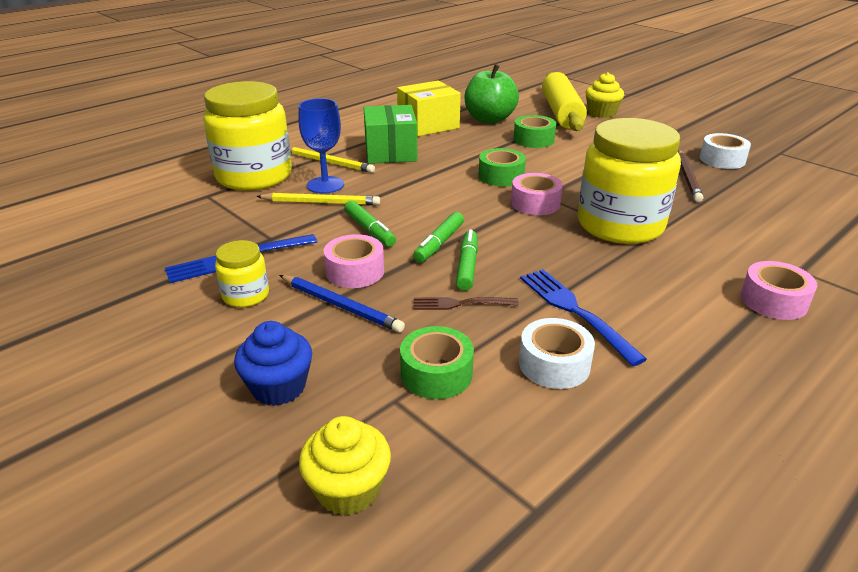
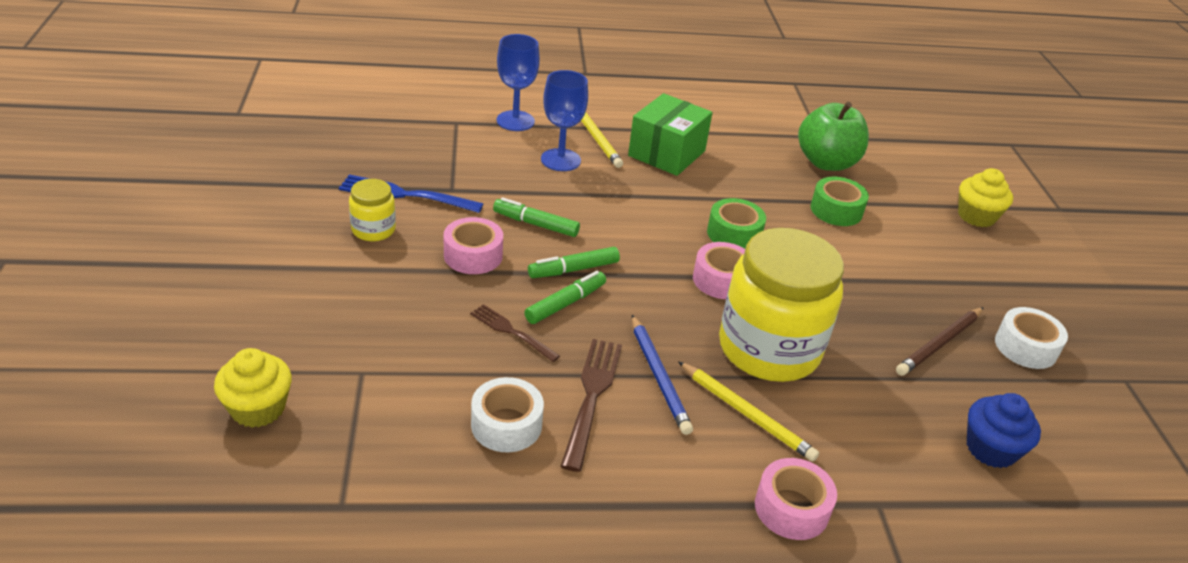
camera: 35 degrees right, 5 degrees up
yellow jar [203,81,292,191] -> blue goblet [497,34,540,131]
blue cupcake [234,321,312,406] -> blue cupcake moved to [967,393,1041,468]
yellow pencil [256,193,380,205] -> yellow pencil moved to [678,361,819,462]
blue pencil [279,275,405,333] -> blue pencil moved to [632,315,693,435]
green marker [344,201,396,247] -> green marker turned 105 degrees clockwise [493,197,580,237]
yellow box [397,80,461,136] -> none
green tape [400,326,474,399] -> none
blue fork [520,269,647,366] -> brown fork [561,339,622,472]
yellow rolling pin [542,72,587,131] -> none

